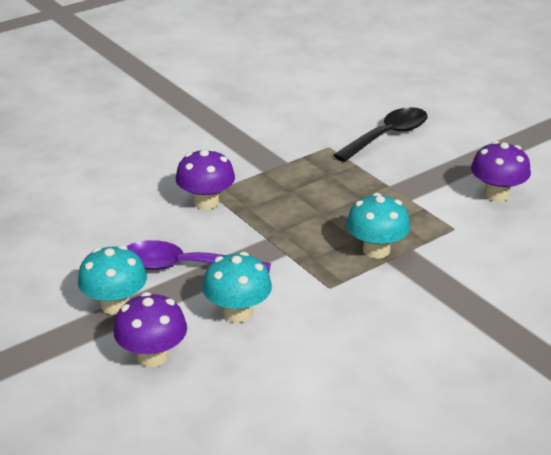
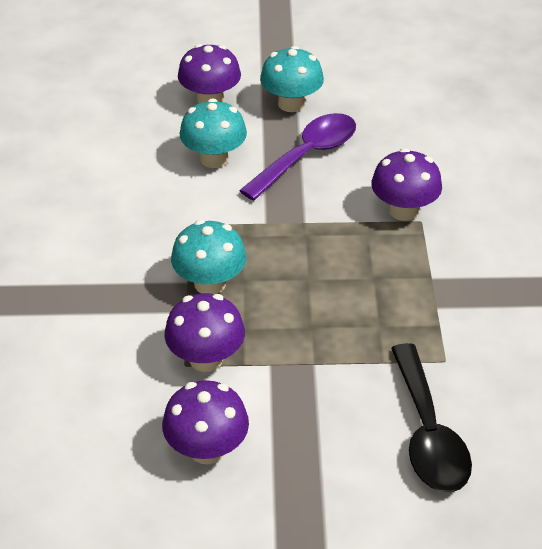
camera: 125 degrees right, 10 degrees up
none -> purple mushroom [164,293,245,372]

